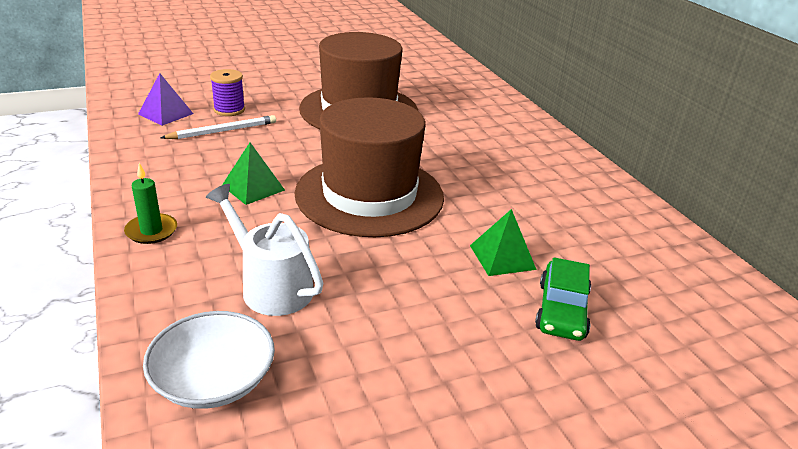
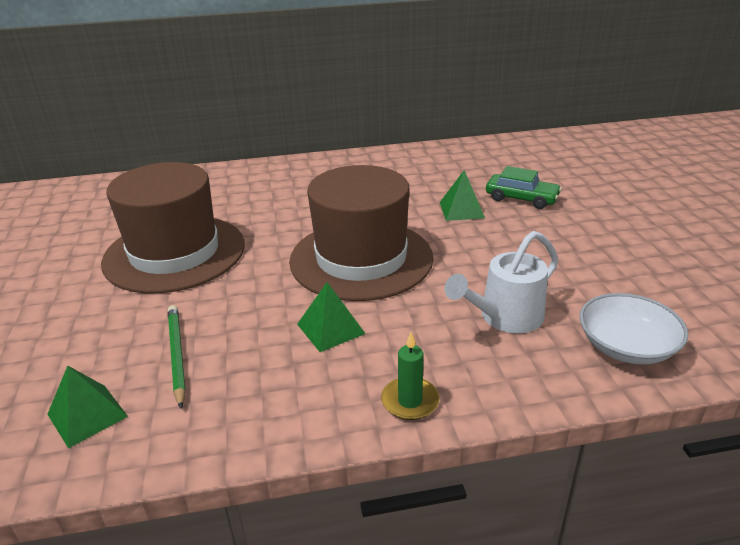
camera: 75 degrees left, 0 degrees up
purple pyramid [138,73,193,126] -> green pyramid [47,366,128,449]
white pencil [161,115,276,139] -> green pencil [168,305,186,408]
purple spool [210,69,245,116] -> none

